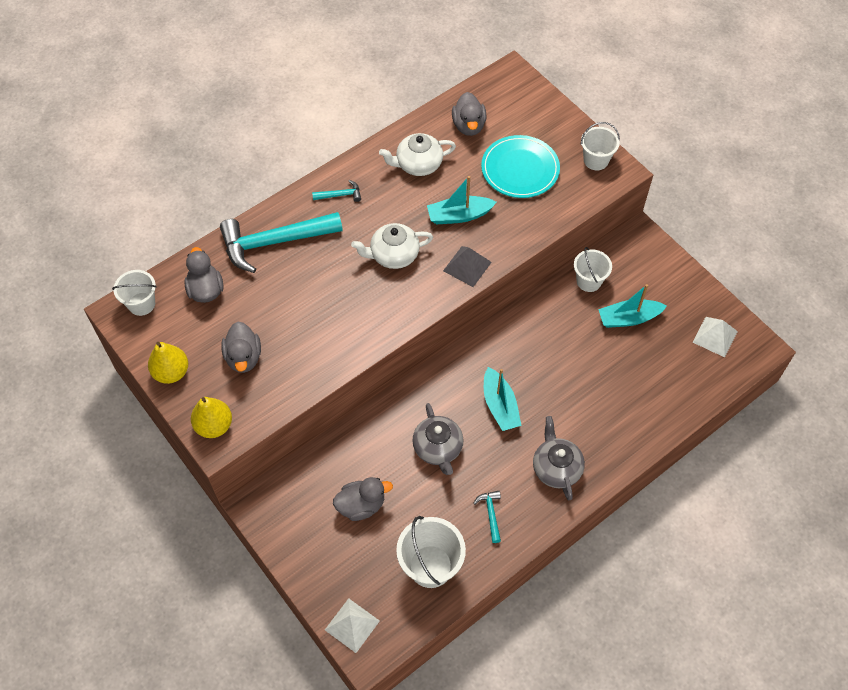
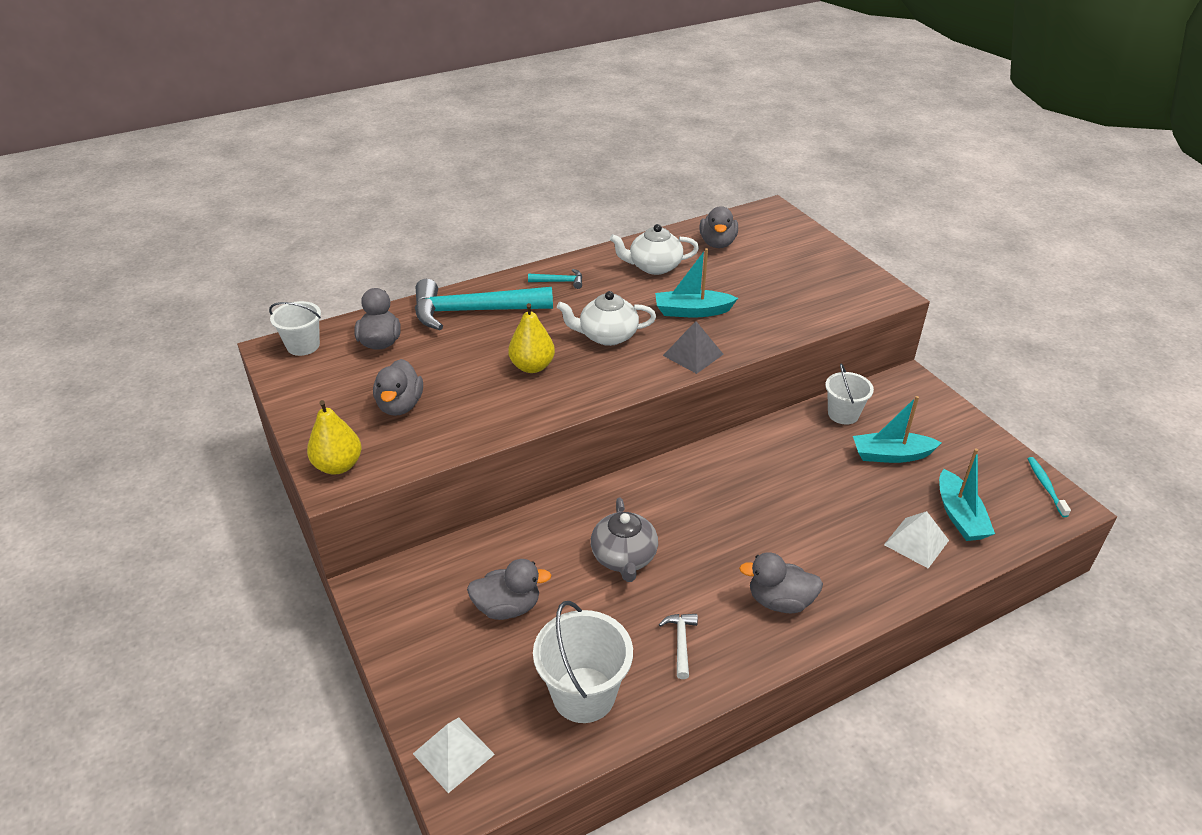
camera: 10 degrees right, 20 degrees down
yellow pear [148,342,188,384] -> yellow pear moved to [508,303,555,373]
turquoise hammer [473,491,501,543] -> white hammer [659,614,698,679]
turquoise plate [481,135,560,198] -> none
turquoise boat [484,367,522,431] -> turquoise boat moved to [939,448,995,541]
grey teapot [533,416,585,500] -> grey duck [739,552,823,613]
white bucket [581,122,620,170] -> none
white pyramid [693,317,738,357] -> white pyramid moved to [884,511,949,568]
none -> turquoise toothbrush [1028,457,1071,517]

